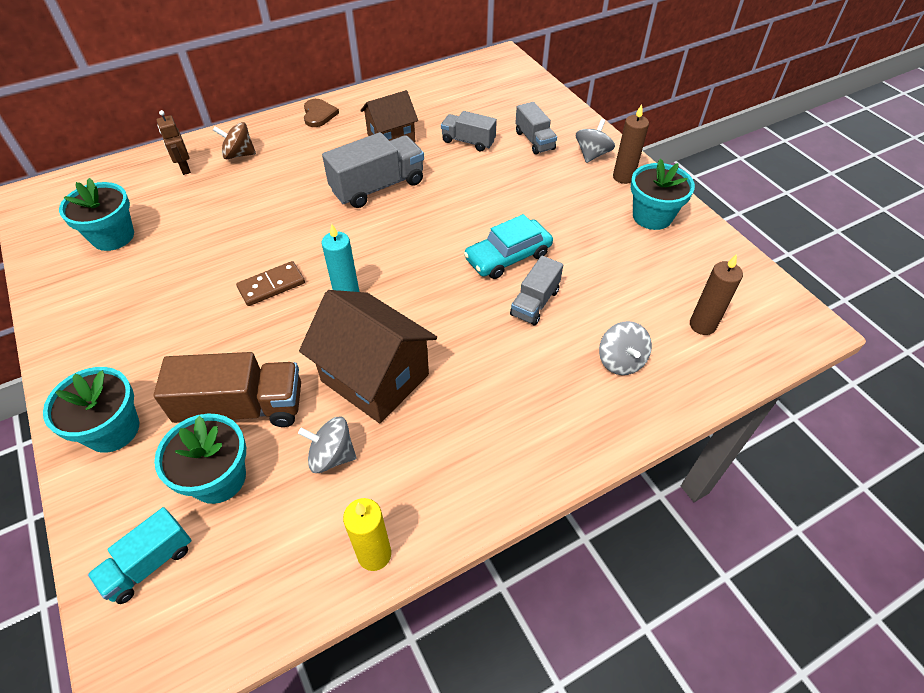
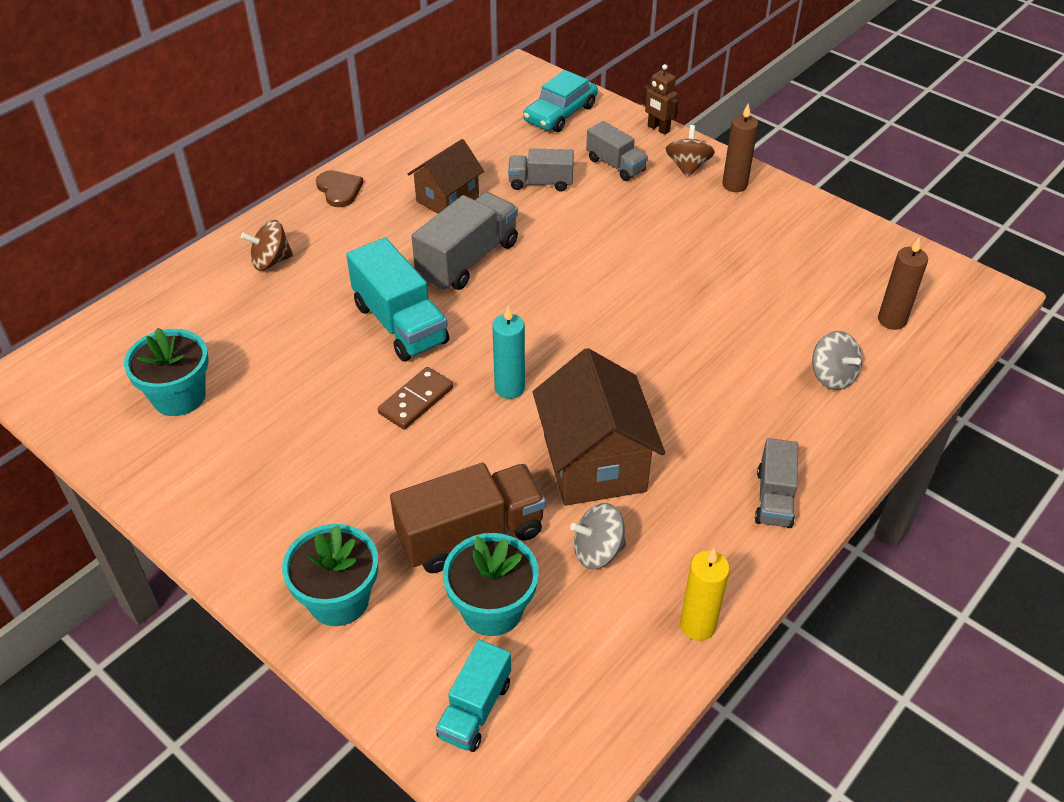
camera: 20 degrees left, 5 degrees down
brown robot [157,110,191,175] -> brown robot moved to [642,64,679,135]
brown house [299,290,437,423] -> brown house turned 60 degrees clockwise [533,348,665,506]
turquoise car [464,214,553,279] -> turquoise car moved to [523,70,598,132]
grey truck [510,256,563,325] -> grey truck moved to [755,438,798,528]
grey spinning top [576,119,615,163] -> brown spinning top [666,125,715,178]
turquoise flower pot [631,159,695,230] -> none
none -> turquoise truck [346,238,449,362]

